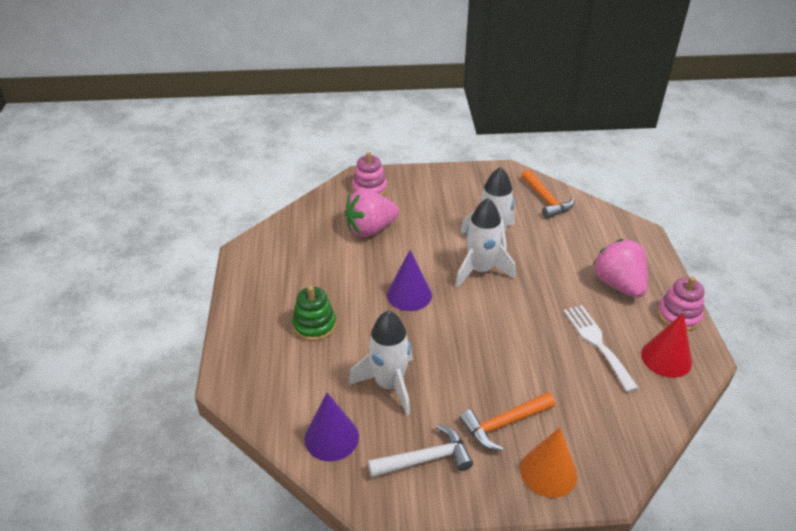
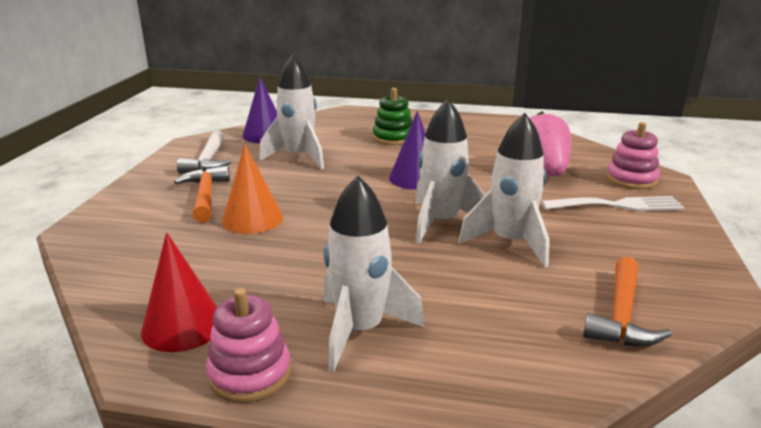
camera: 105 degrees right, 15 degrees down
orange cone [520,427,577,498] -> orange cone moved to [222,144,283,234]
orange hammer [521,169,575,218] -> orange hammer turned 60 degrees counterclockwise [583,256,672,347]
white fork [564,305,639,392] -> white fork moved to [542,196,685,211]
pink strawberry [593,239,648,298] -> white rocket [323,175,425,372]

